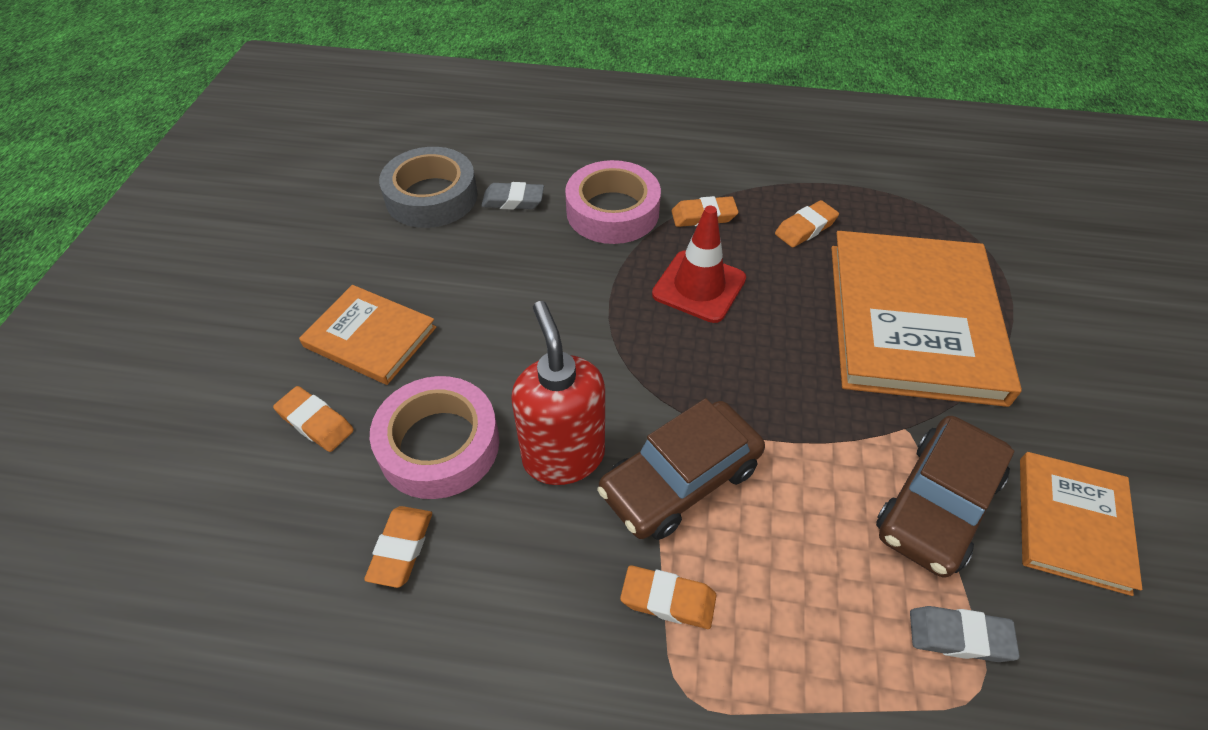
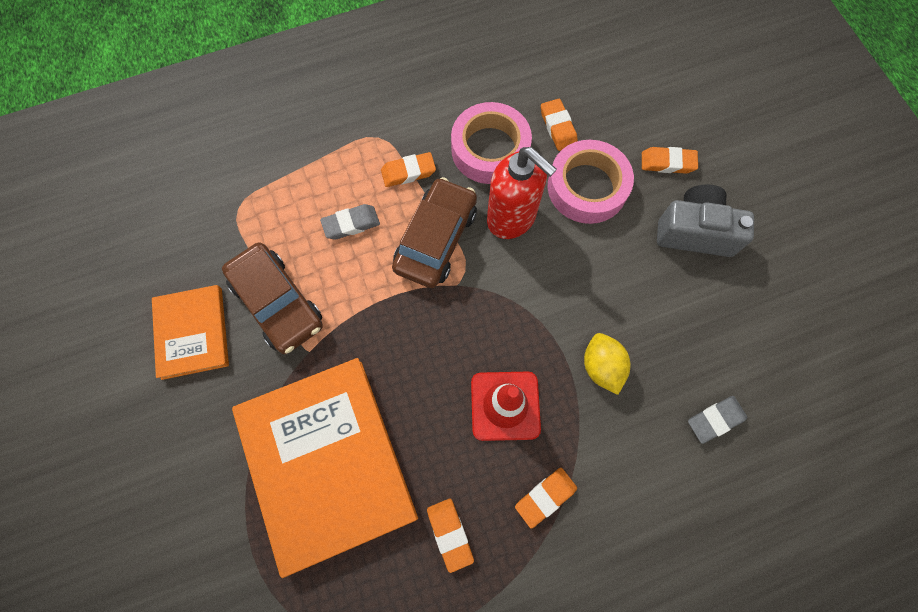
camera: 150 degrees right, 20 degrees up
orange book [299,285,436,385] -> grey camera [657,184,754,257]
grey tape [379,147,478,228] -> none
pink tape [565,160,661,244] -> pink tape moved to [451,102,532,184]
orange eraser [775,200,839,247] -> orange eraser turned 45 degrees counterclockwise [427,499,474,573]
brown car [876,416,1014,578] -> brown car turned 135 degrees clockwise [222,242,323,354]
grey eraser [910,606,1020,662] -> grey eraser moved to [320,204,380,239]
none -> yellow lemon [584,333,630,395]

